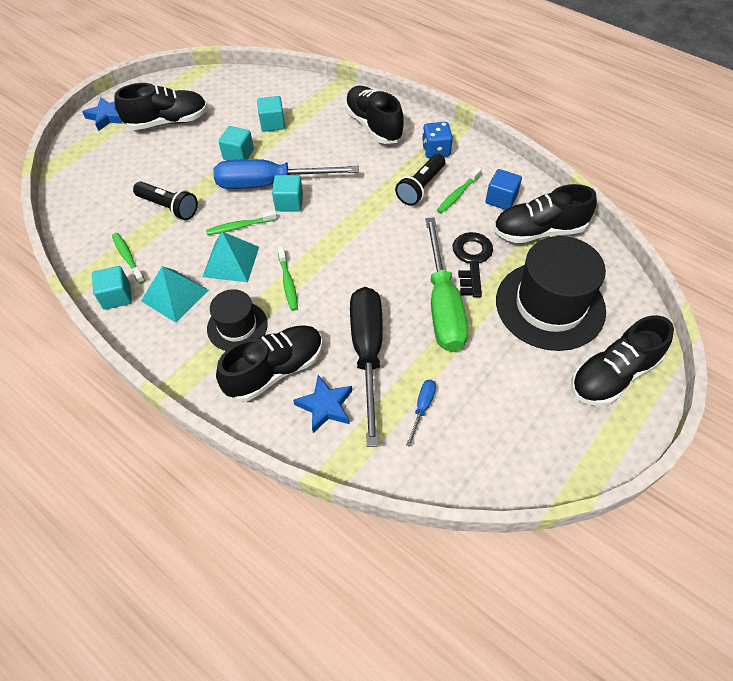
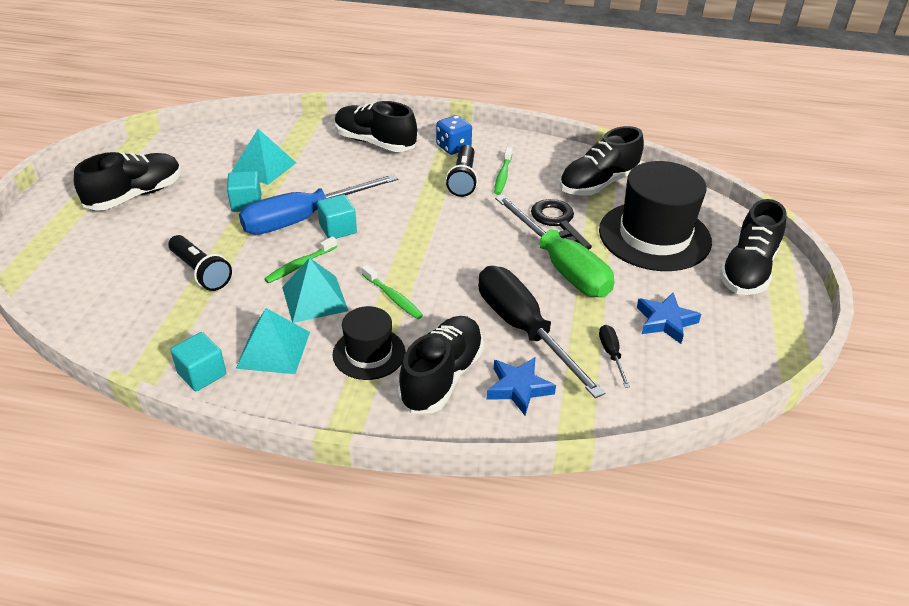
camera: 30 degrees left, 15 degrees down
blue star [82,97,123,131] -> blue star moved to [636,293,701,344]
green toothbrush [112,233,145,284] -> none
black flashlight [133,182,198,220] -> black flashlight turned 45 degrees clockwise [168,235,232,291]
turquoise cube [257,96,285,132] -> turquoise pyramid [231,129,296,185]
blue screwdriver [406,380,436,447] -> black screwdriver [599,325,630,388]
blue cube [486,169,522,210] -> none

